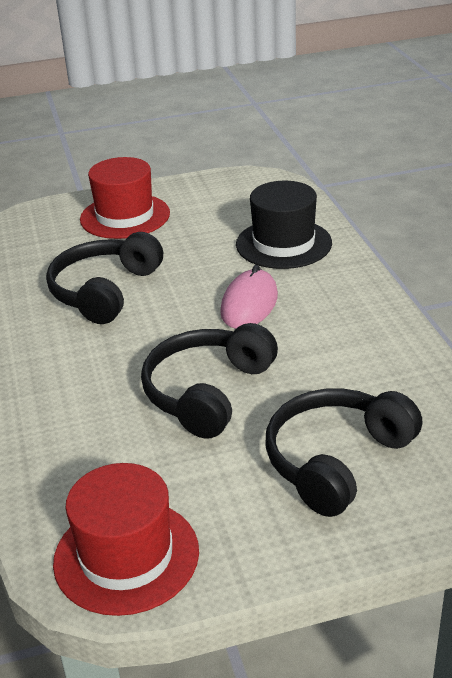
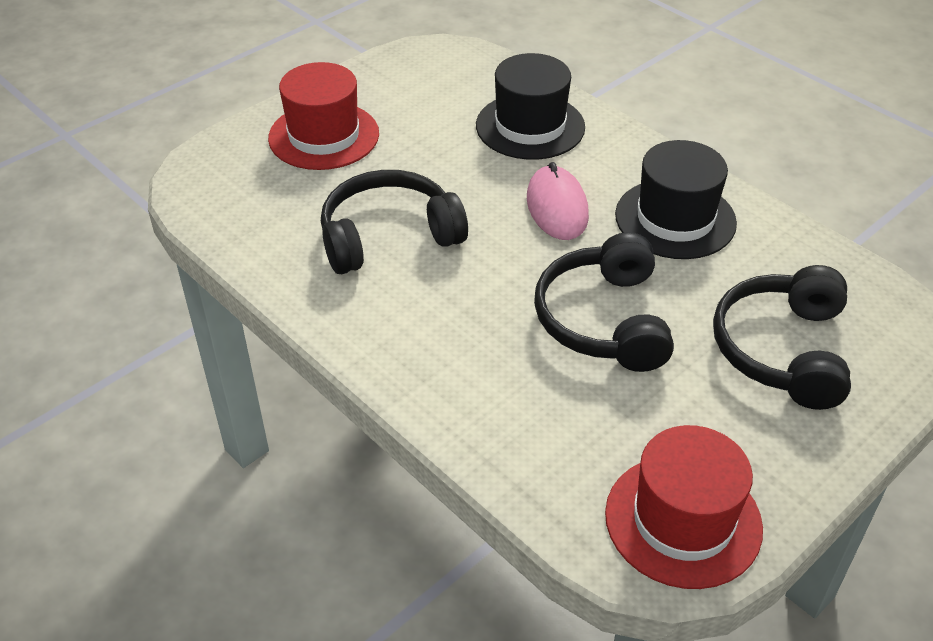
camera: 30 degrees left, 10 degrees up
black headphones [46,232,163,324] -> black headphones turned 75 degrees clockwise [321,170,468,274]
none -> black hat [615,140,737,259]

